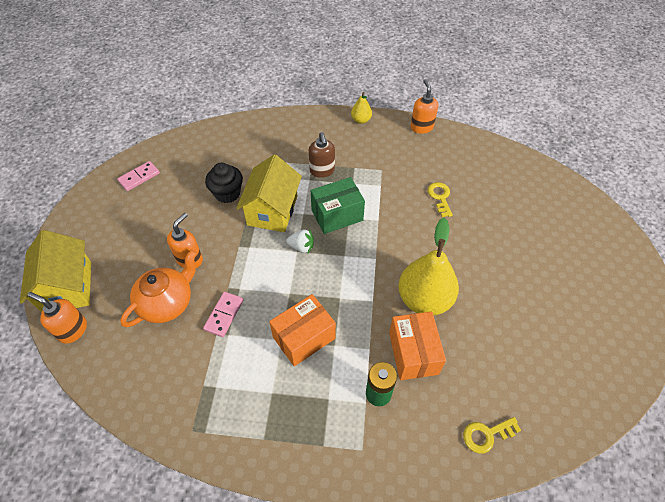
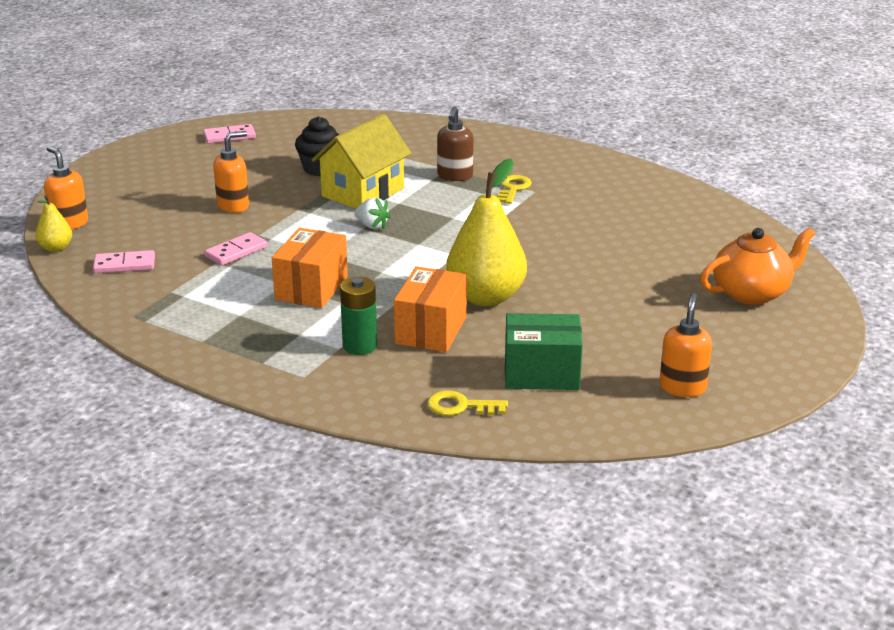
camera: 25 degrees right, 25 degrees down
yellow house [20,230,91,313] -> none
orange teapot [120,250,197,327] -> orange teapot moved to [700,228,815,305]
orange box [269,294,336,366] -> orange box turned 60 degrees counterclockwise [272,228,348,308]
green box [311,177,365,234] -> green box moved to [505,313,583,390]
yellow pear [351,92,372,124] -> yellow pear moved to [35,195,72,252]
orange soap dispenser [411,79,438,134] -> orange soap dispenser moved to [659,293,712,397]
yellow key [428,182,453,217] -> yellow key moved to [497,175,532,204]
none -> pink domino [93,250,155,273]

